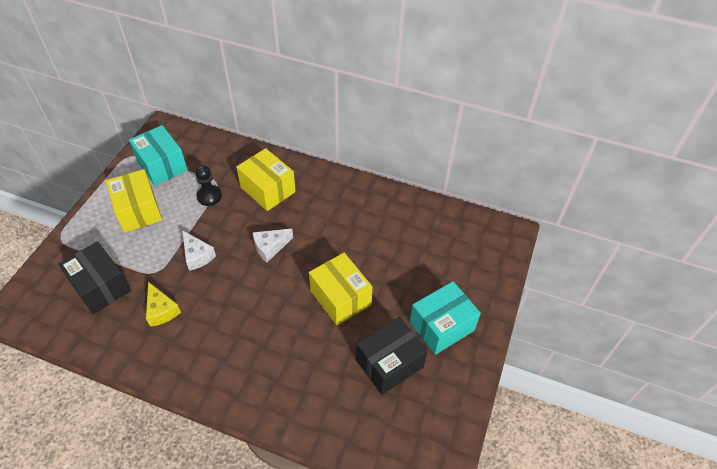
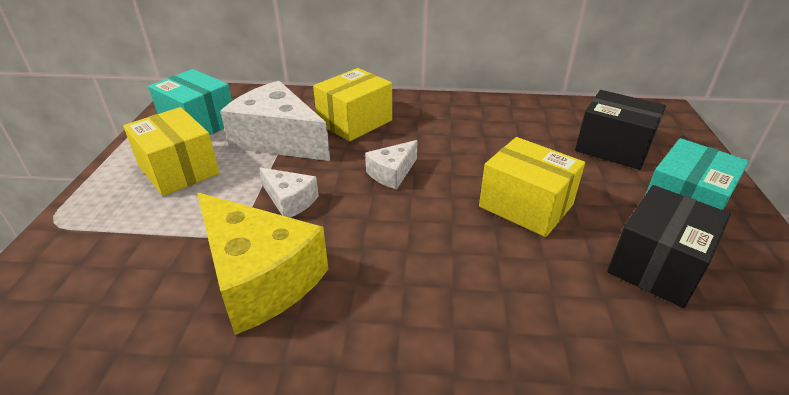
camera: 15 degrees left, 15 degrees down
black box [58,241,131,314] -> black box moved to [575,90,666,170]
yellow cheese [146,282,181,327] -> yellow cheese [197,192,328,335], size x1.99
black pawn [195,165,222,206] -> white cheese [220,81,330,161]
yellow box [236,148,296,211] -> yellow box turned 75 degrees counterclockwise [313,68,392,141]

